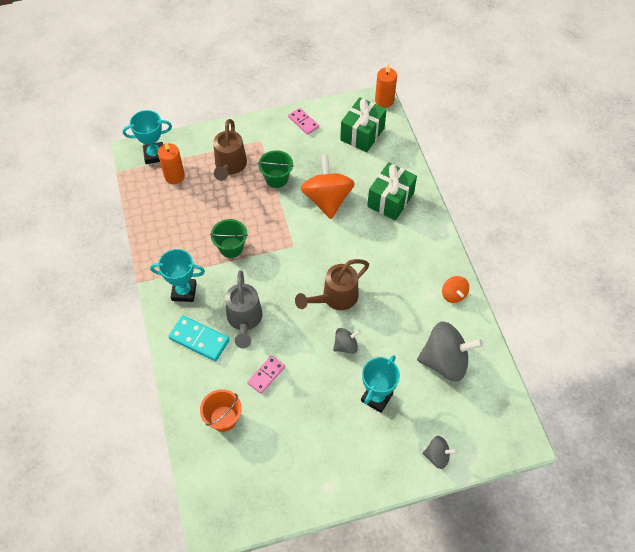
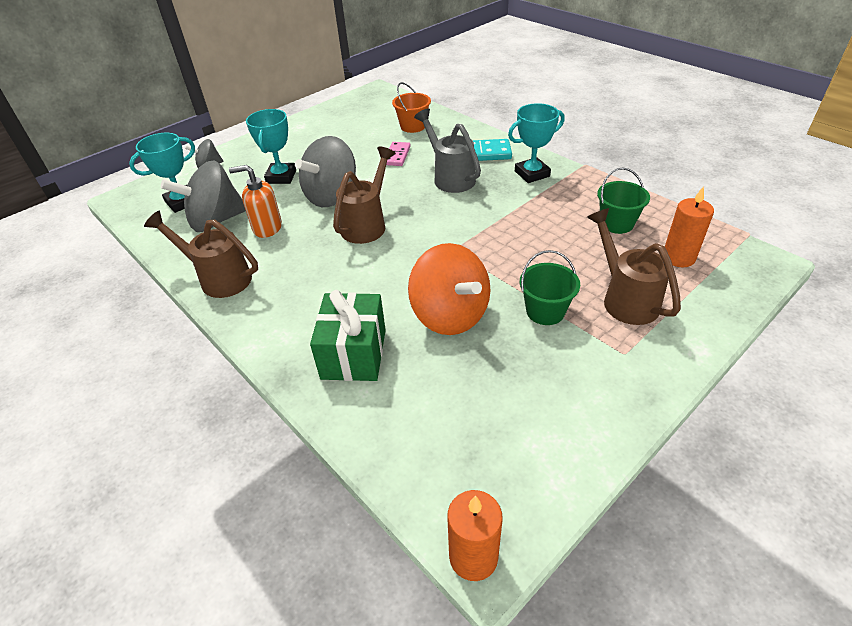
camera: 155 degrees right, 15 degrees down
turquoise trophy [123,110,172,164] -> turquoise trophy moved to [129,133,195,213]
green bucket [210,219,248,258] -> green bucket moved to [597,168,650,234]
pink domino [288,108,319,135] -> none
grey spinning top [333,328,361,354] -> grey spinning top [295,136,356,207], size x2.00
green gift [340,97,387,152] -> none
orange spinning top [442,276,469,303] -> brown watering can [144,211,258,298]
none -> orange soap dispenser [229,165,282,238]

